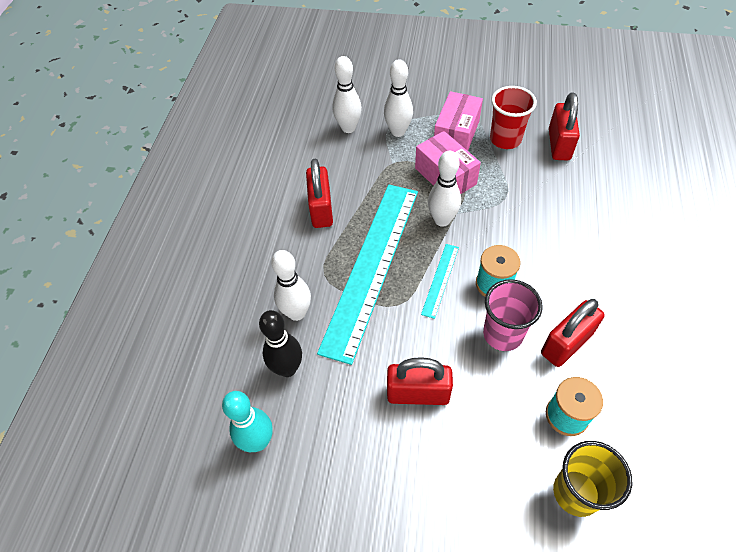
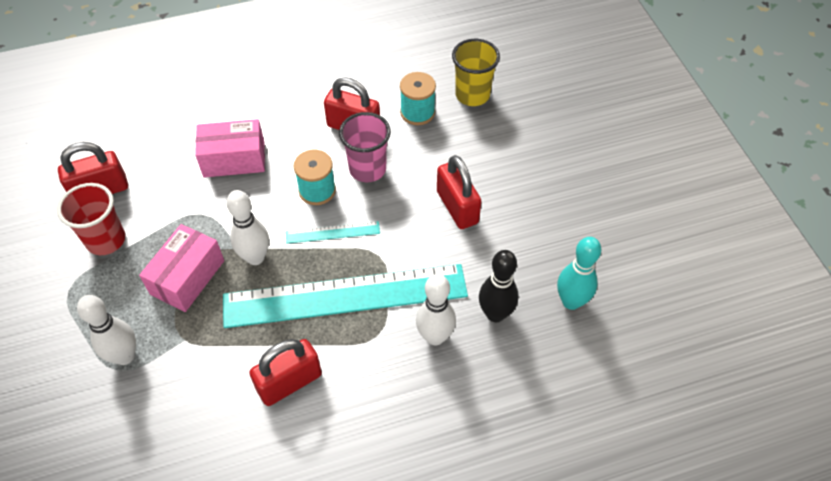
camera: 120 degrees left, 0 degrees up
white bowling pin [333,56,362,133] -> none
pink box [434,91,483,151] -> pink box moved to [195,119,265,177]

